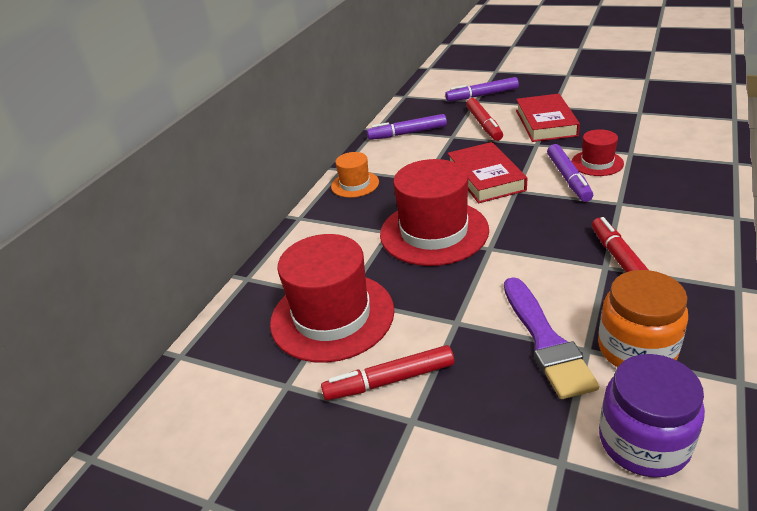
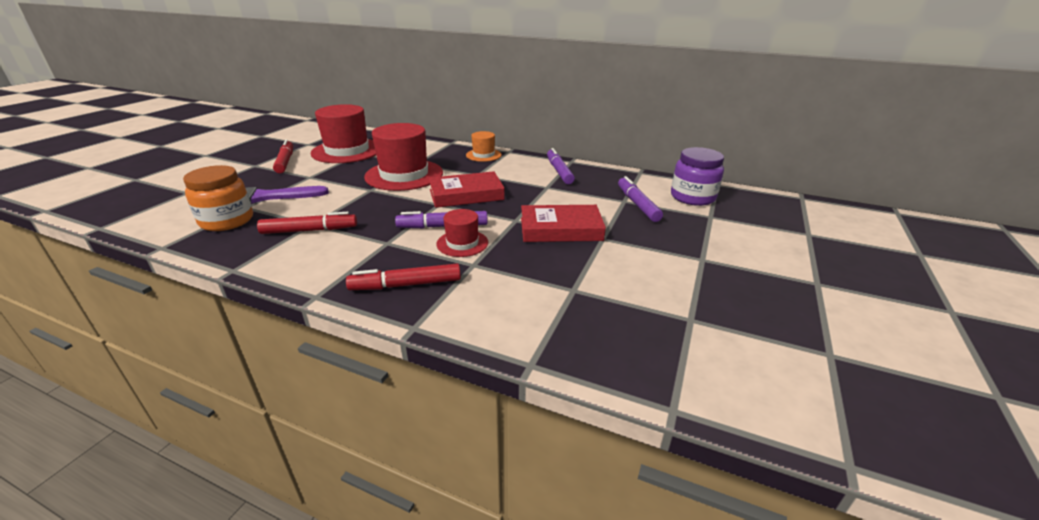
camera: 85 degrees right, 5 degrees down
red marker [466,98,503,141] -> red marker moved to [346,264,461,290]
purple jar [599,354,705,478] -> purple jar moved to [671,147,724,206]

